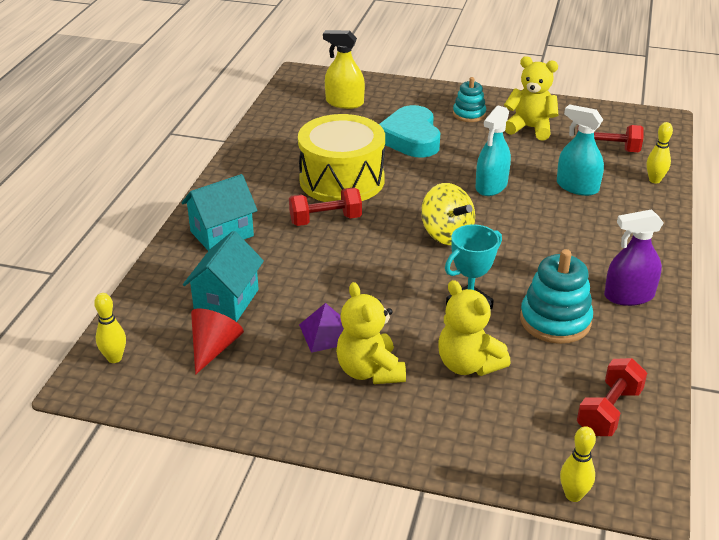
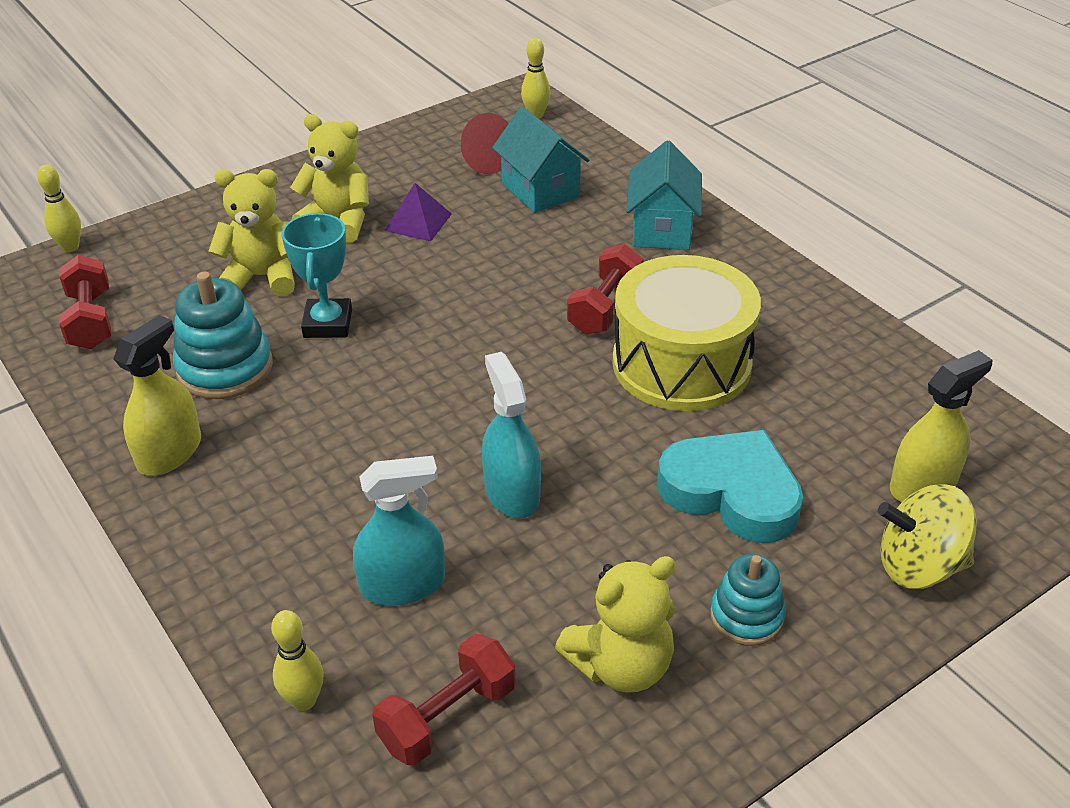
camera: 130 degrees right, 5 degrees up
yellow spinning top [421,183,475,245] -> yellow spinning top moved to [878,484,977,589]
purple spray bottle [604,209,663,306] -> yellow spray bottle [113,315,201,476]

